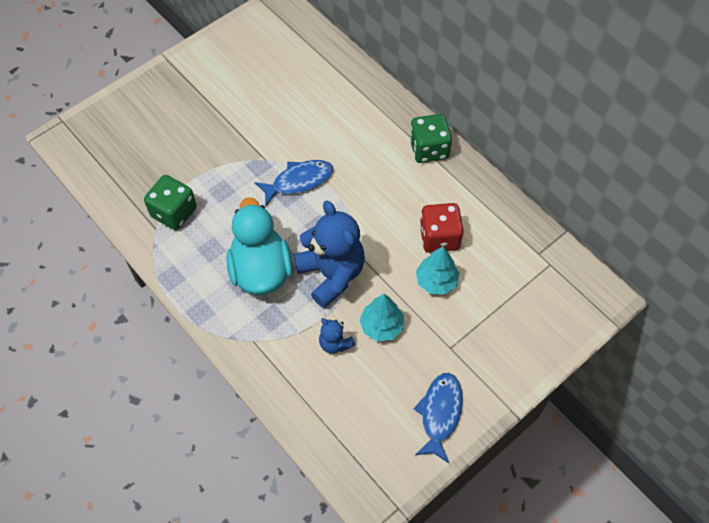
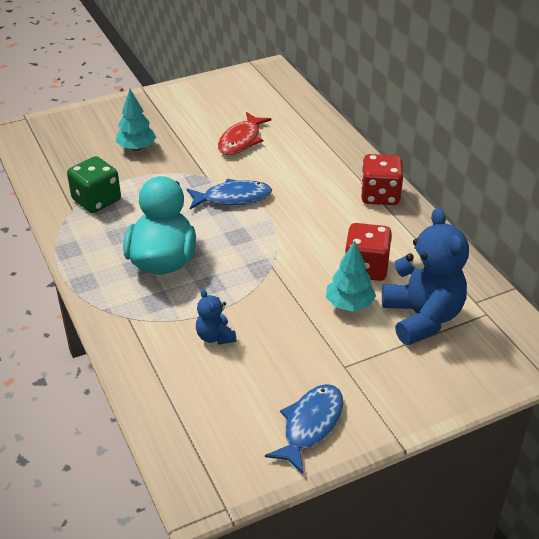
camera: 15 degrees right, 20 degrees down
blue teddy bear [294,200,365,308] -> blue teddy bear moved to [382,208,469,345]
turquoise tree [359,294,404,341] -> turquoise tree moved to [115,89,156,151]
green dice [410,114,452,163] -> red dice [361,154,403,205]
none -> red fish [218,112,272,155]

